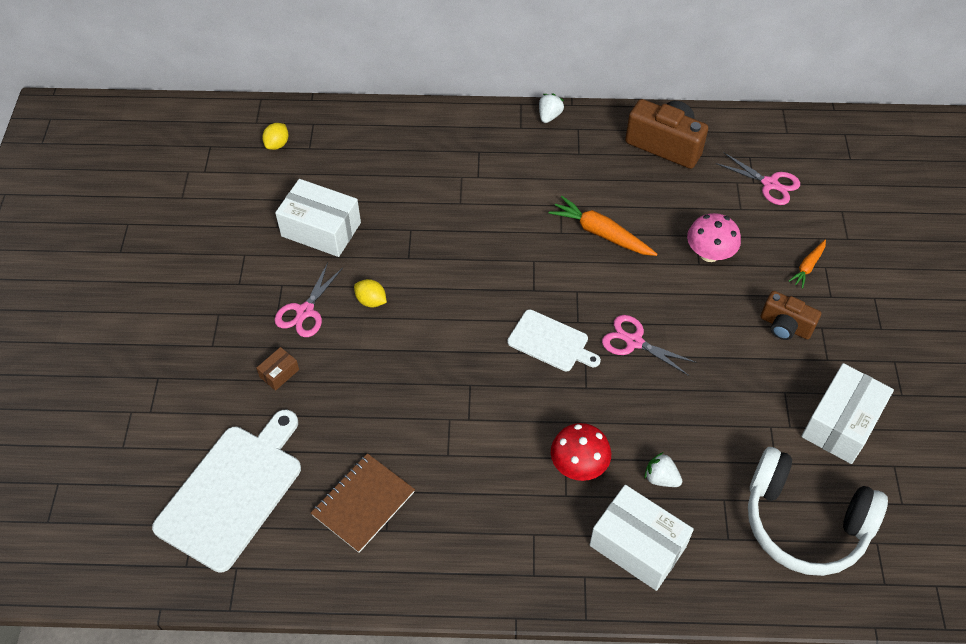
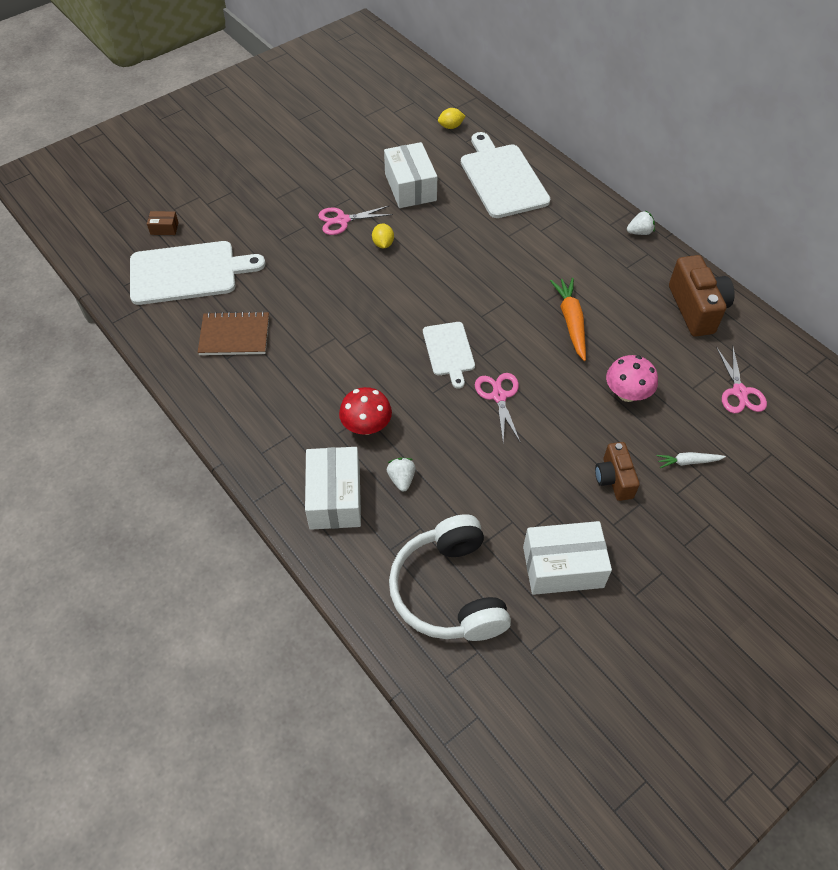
camera: 50 degrees right, 0 degrees up
brown box [256,347,299,391] -> brown box moved to [147,211,179,235]
orange carrot [789,240,826,288] -> white carrot [657,452,726,468]
none -> white cutting board [461,132,550,218]

